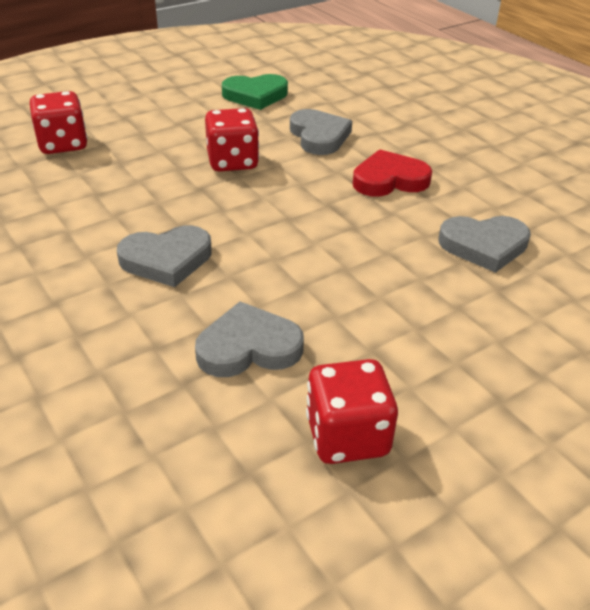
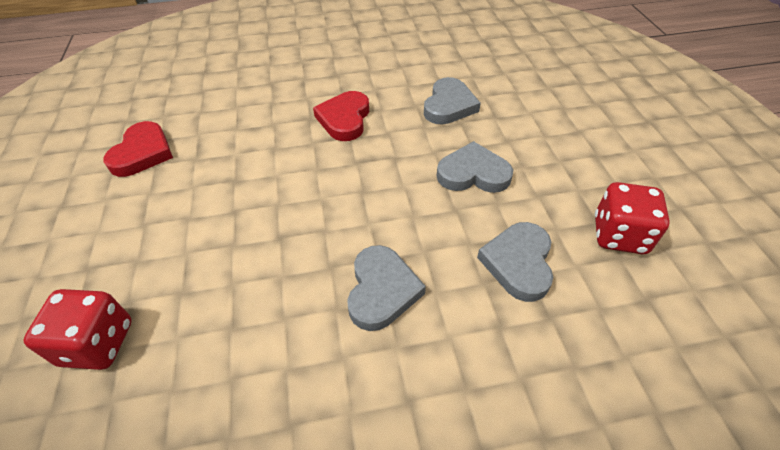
camera: 65 degrees left, 10 degrees up
red dice [205,108,259,172] -> none
green heart [222,74,288,110] -> red heart [103,121,173,177]
grey heart [290,109,352,155] -> grey heart moved to [437,141,513,193]

